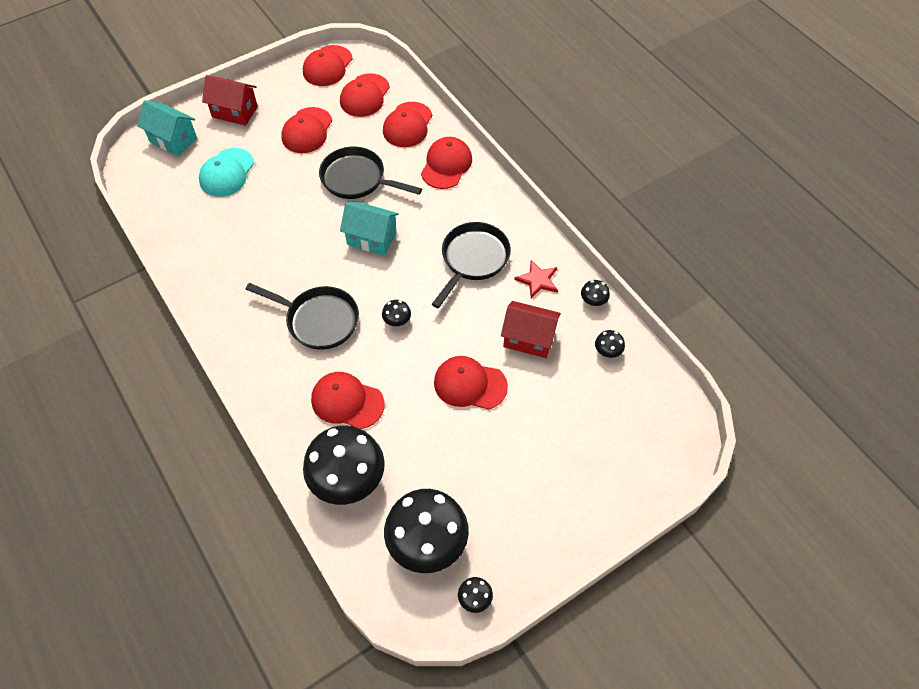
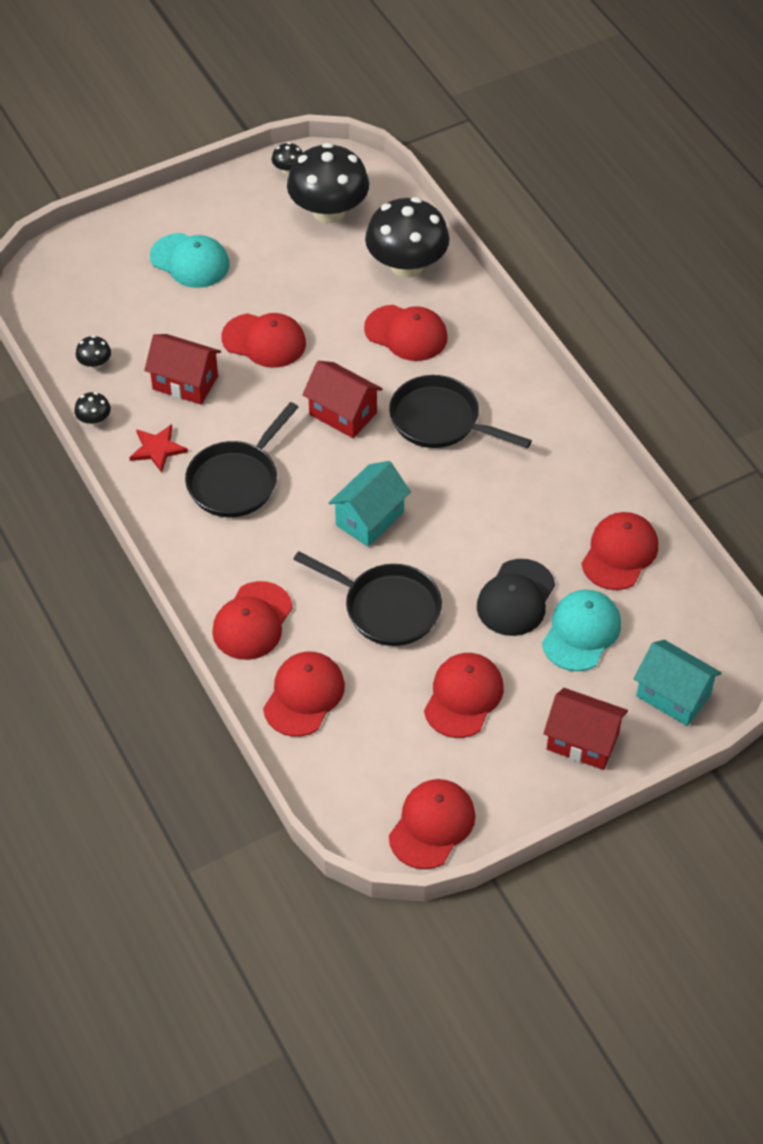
camera: 175 degrees left, 5 degrees down
red cap [340,74,390,117] -> red cap moved to [581,512,658,590]
turquoise house [340,201,399,256] -> turquoise house turned 75 degrees counterclockwise [329,461,411,547]
black mushroom [382,300,411,326] -> red house [302,361,383,438]
none -> turquoise cap [150,233,230,288]
none -> black cap [477,559,555,636]

